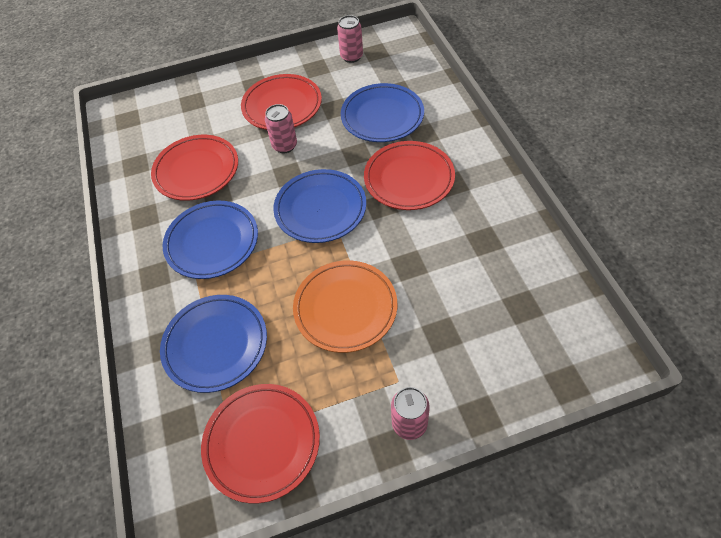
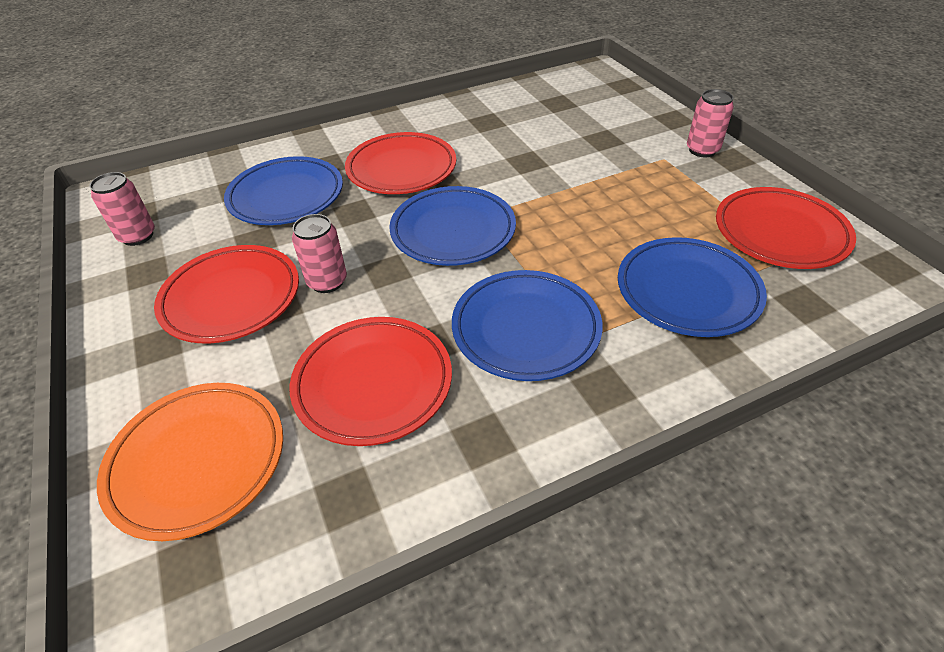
camera: 100 degrees left, 10 degrees down
orange plate [293,260,397,353] -> orange plate moved to [97,383,283,541]

